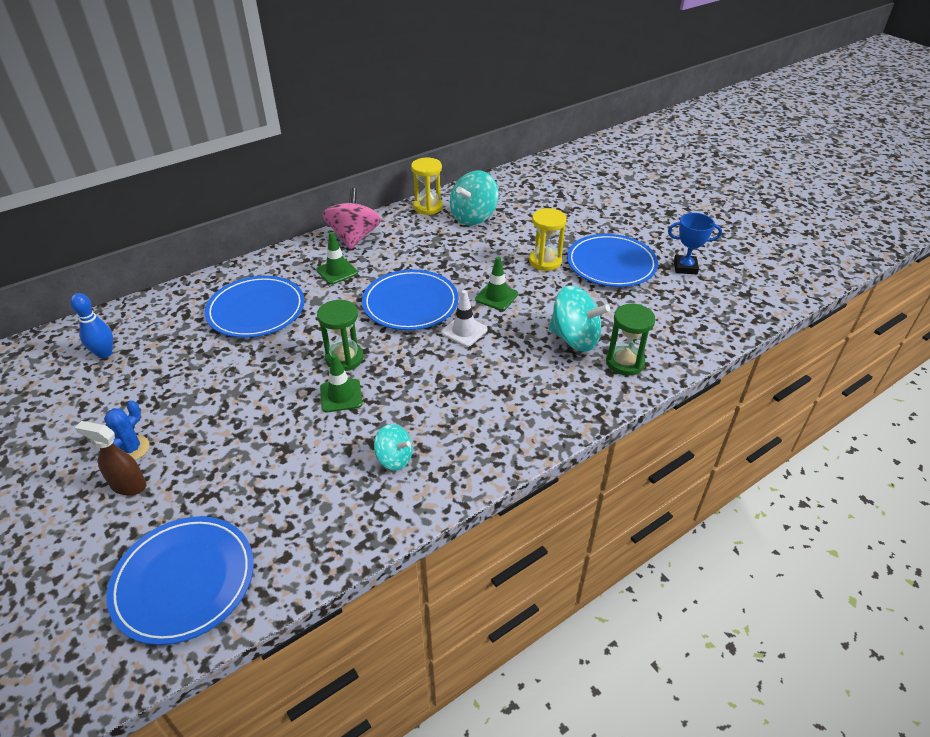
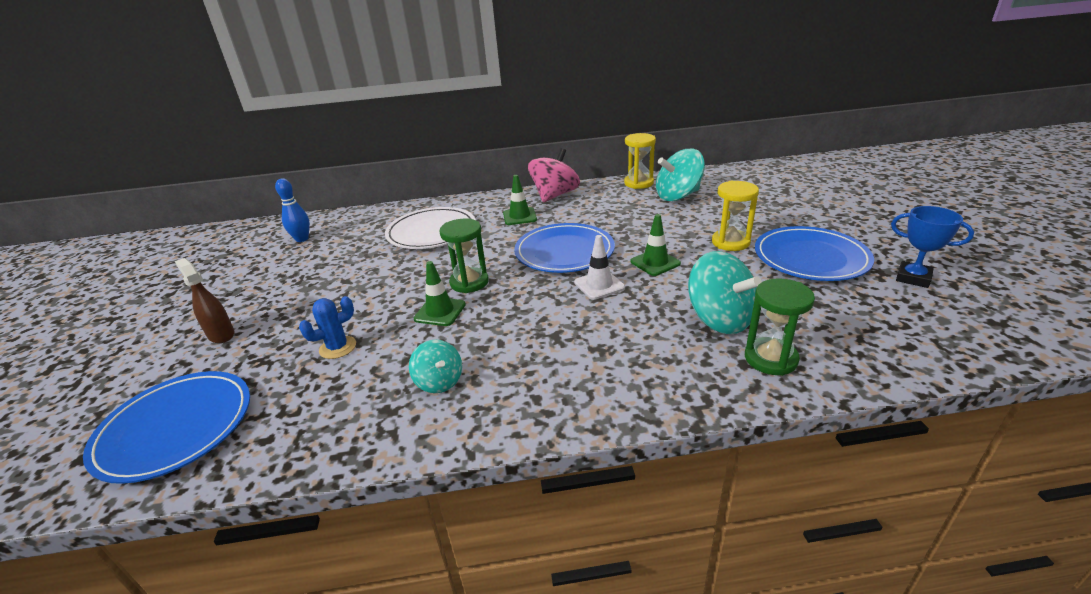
camera: 30 degrees right, 10 degrees down
blue cactus [104,401,150,460] -> blue cactus moved to [299,296,356,359]
blue plate [205,276,305,338] -> white plate [385,207,476,249]

